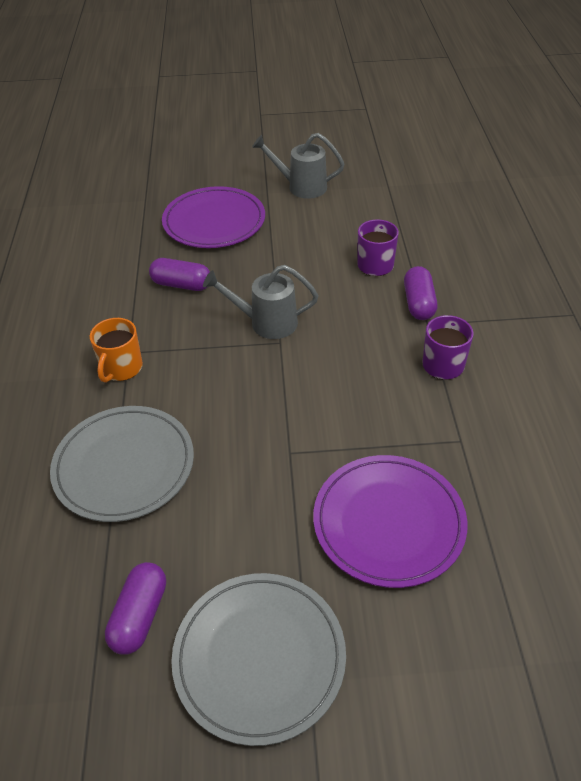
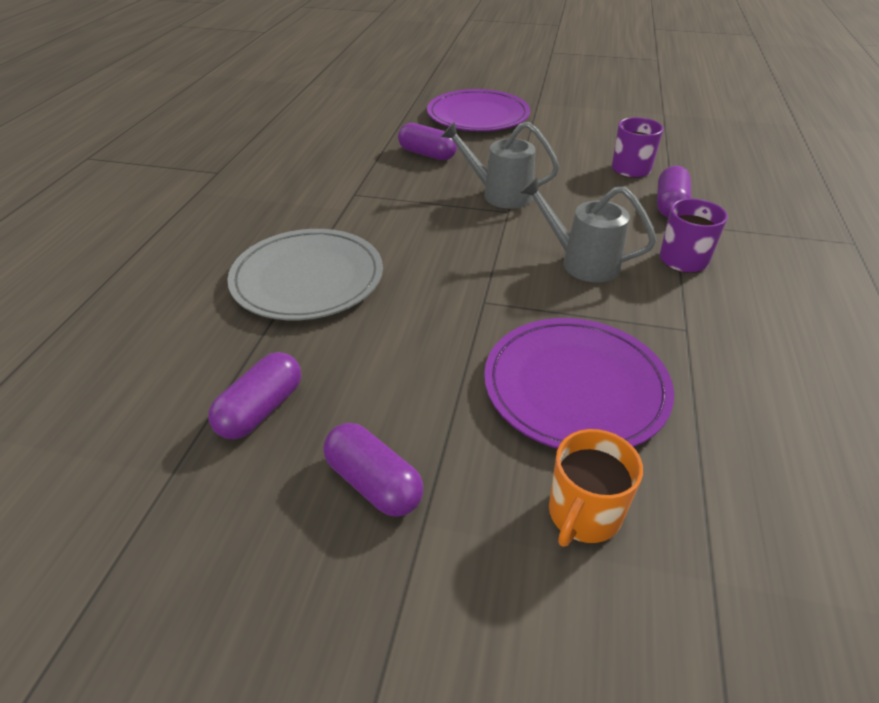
camera: 15 degrees right, 5 degrees down
orange mug [90,318,143,383] -> orange mug moved to [549,429,643,547]
grey plate [171,573,346,746] -> purple capsule [324,423,423,517]
grey watering can [252,133,344,199] -> grey watering can moved to [520,176,656,283]

